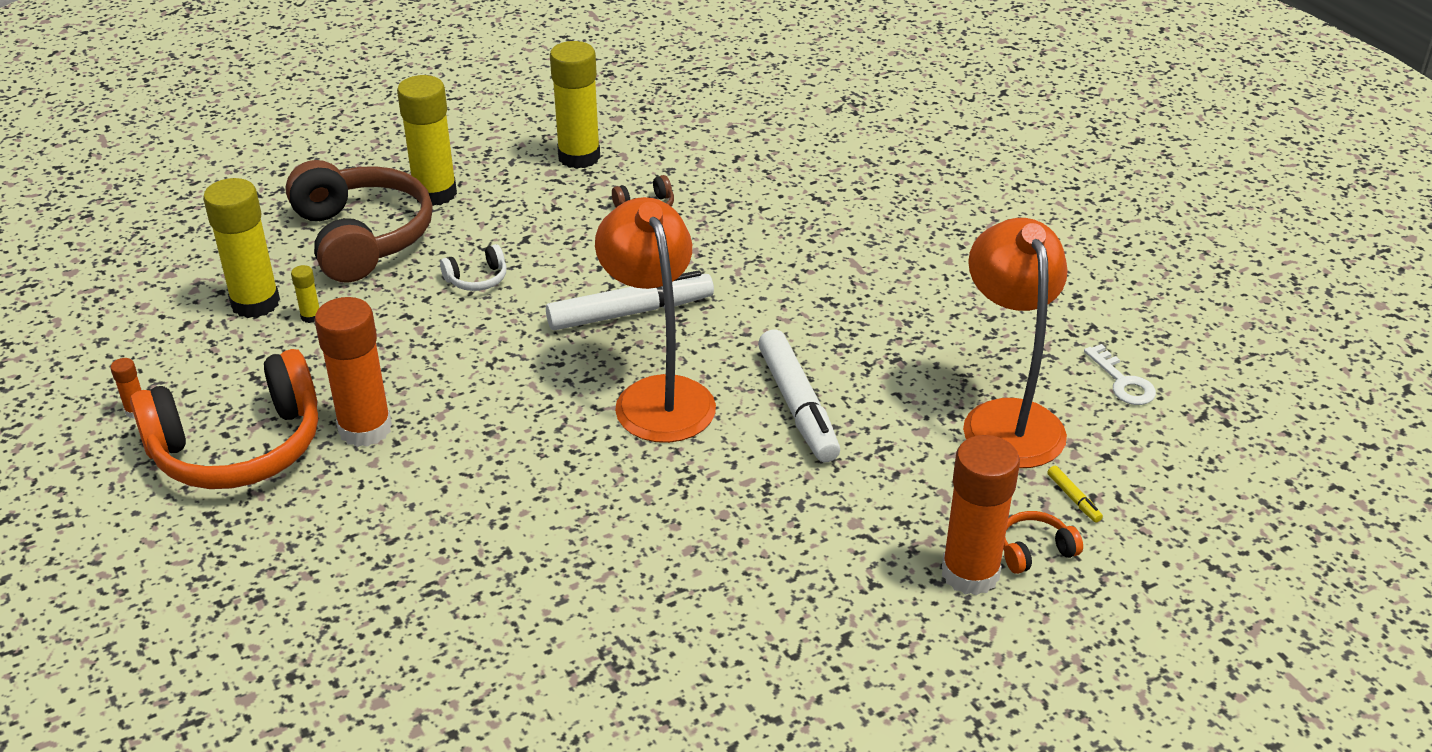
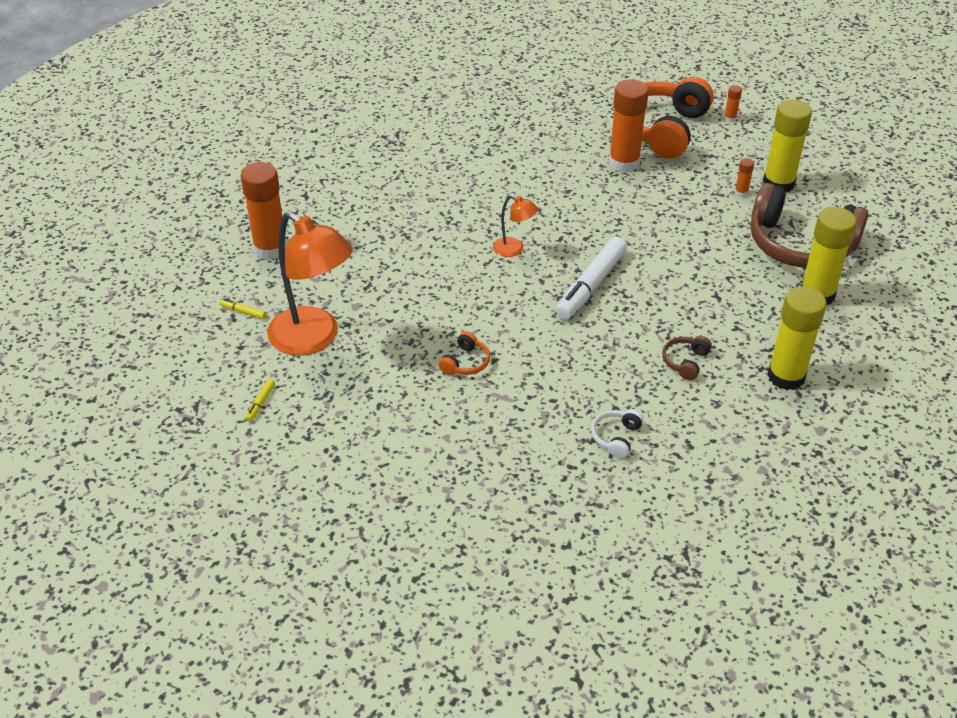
camera: 140 degrees right, 5 degrees up
yellow glue stick [291,265,319,323] -> orange glue stick [735,158,754,197]
white headphones [440,244,507,291] -> white headphones moved to [591,409,644,458]
orange lamp [595,197,716,443] -> orange lamp [493,194,538,257], size x0.47
white marker [758,330,840,462] -> none
orange headphones [1003,511,1083,574] -> orange headphones moved to [438,331,490,375]
white key [1084,344,1156,405] -> yellow marker [246,379,275,422]

